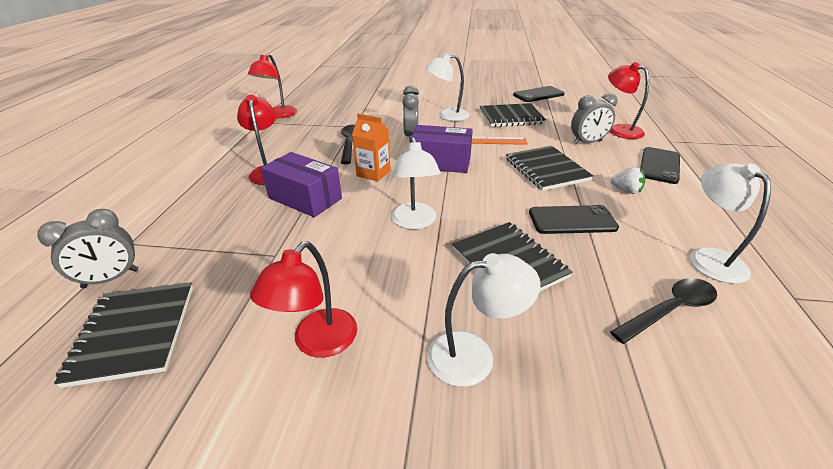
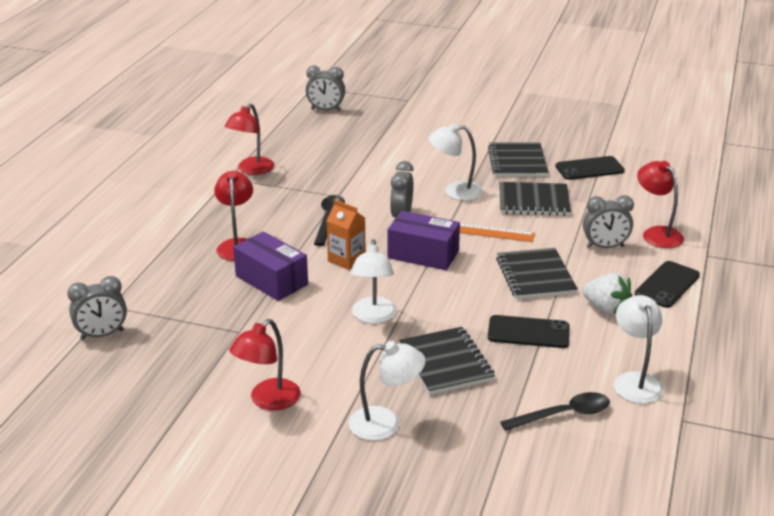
camera: 10 degrees right, 5 degrees down
black notebook [54,282,193,388] -> black notebook moved to [488,142,549,177]
white strawberry [610,167,646,194] -> white strawberry [582,273,632,315], size x1.50
none -> grey clock [306,66,345,111]

